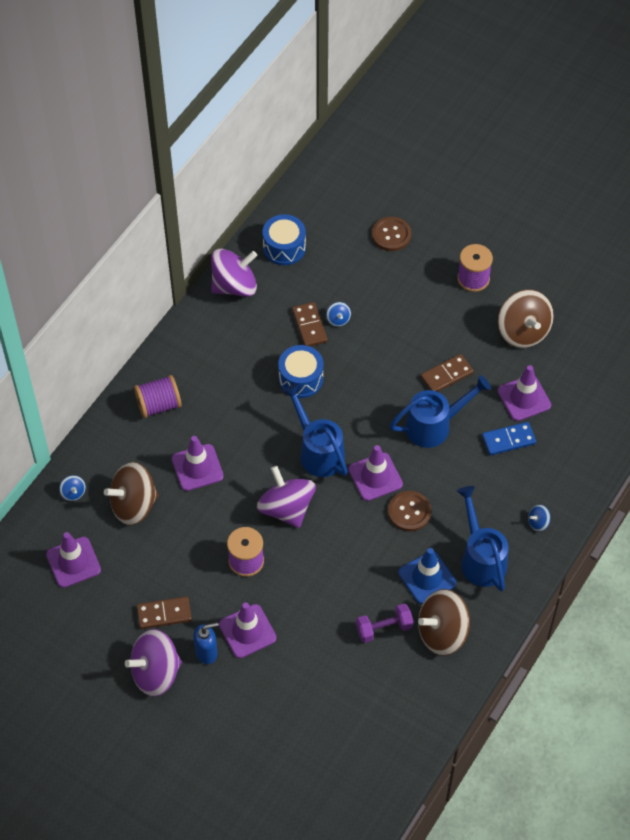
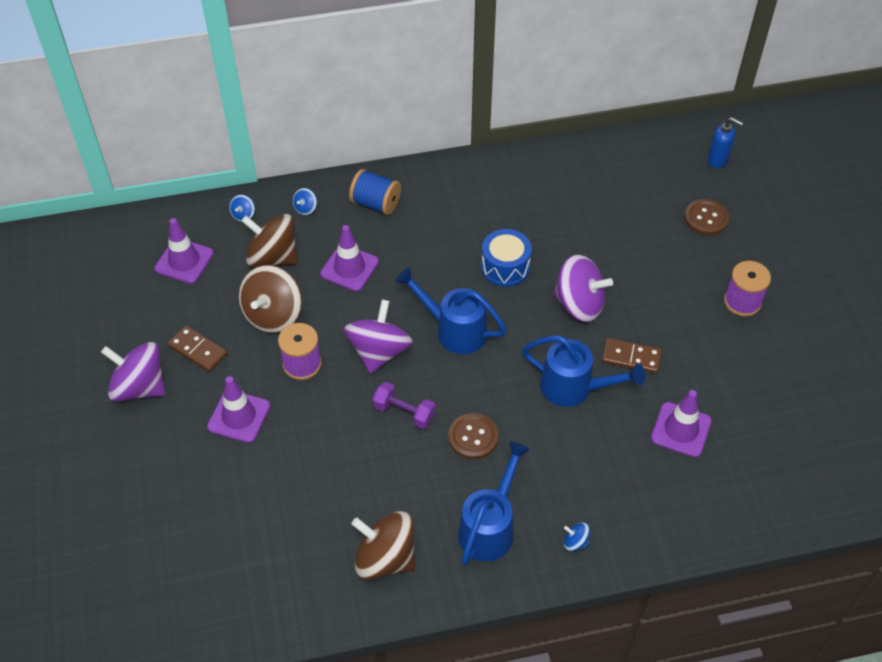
camera: 45 degrees right, 5 degrees down
purple spool [134,375,182,418] -> blue spool [349,169,401,215]
blue soap dispenser [193,622,219,664] -> blue soap dispenser moved to [708,117,743,168]
purple spinning top [211,249,257,297] -> purple spinning top moved to [553,255,613,322]
blue drum [262,214,306,265] -> none
blue watering can [282,384,348,477] -> blue watering can turned 75 degrees counterclockwise [395,267,507,354]
brown domino [292,302,328,346] -> none
blue spinning top [326,302,351,327] -> blue spinning top moved to [293,188,317,215]
purple traffic cone [349,445,403,501] -> none
purple dumbbell [356,604,414,643] -> purple dumbbell moved to [373,382,436,429]
blue traffic cone [398,548,456,604] -> none
blue domino [482,422,536,455] -> none
brown spinning top [498,290,554,348] -> brown spinning top moved to [239,265,302,333]

